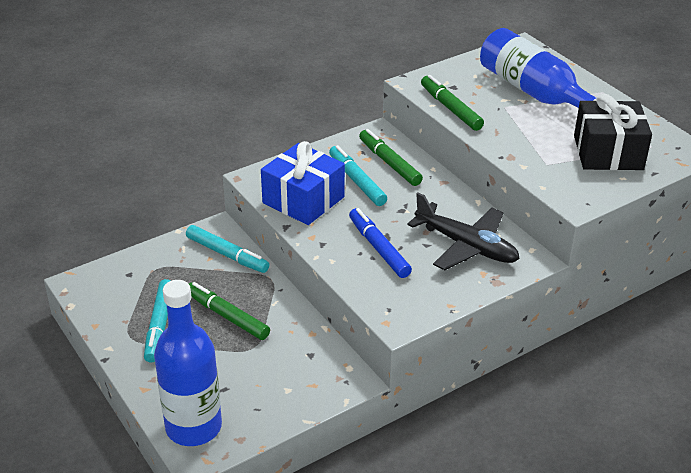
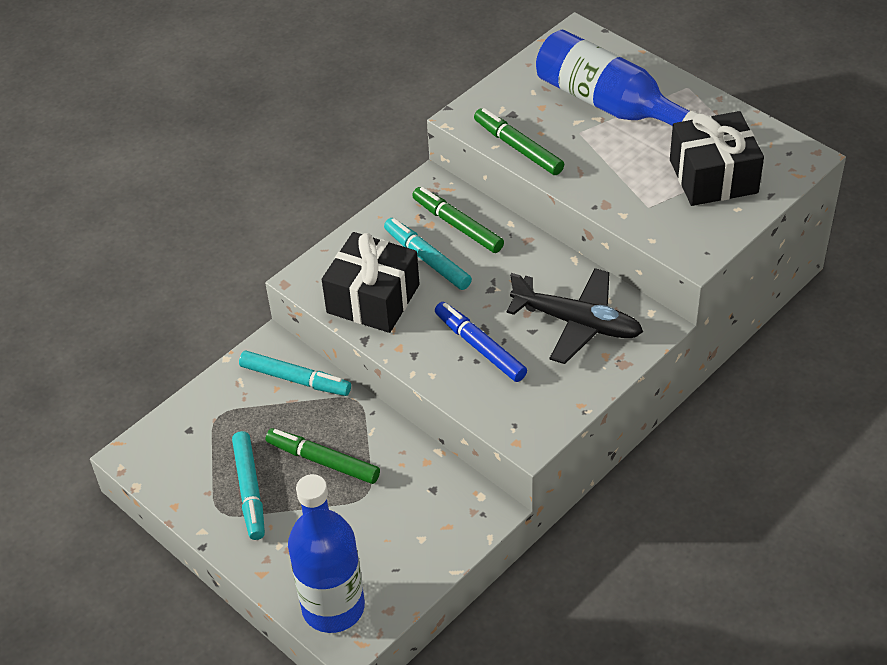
camera: 10 degrees left, 10 degrees up
blue gift [261,141,345,225] -> black gift [322,232,420,333]

